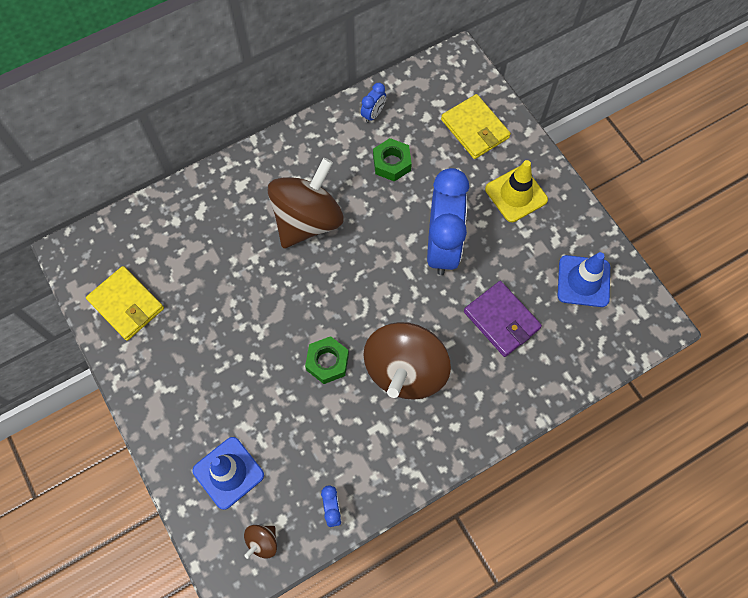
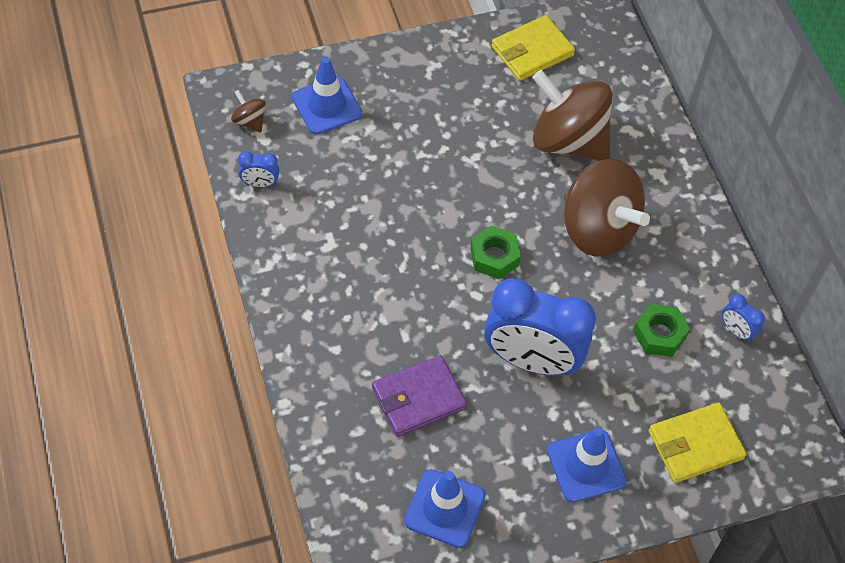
camera: 100 degrees right, 10 degrees down
green nut [305,336,349,384] -> green nut moved to [470,226,521,279]
brown spinning top [363,322,451,400] -> brown spinning top moved to [532,70,613,161]
yellow traffic cone [485,160,548,222] -> blue traffic cone [547,427,627,502]

